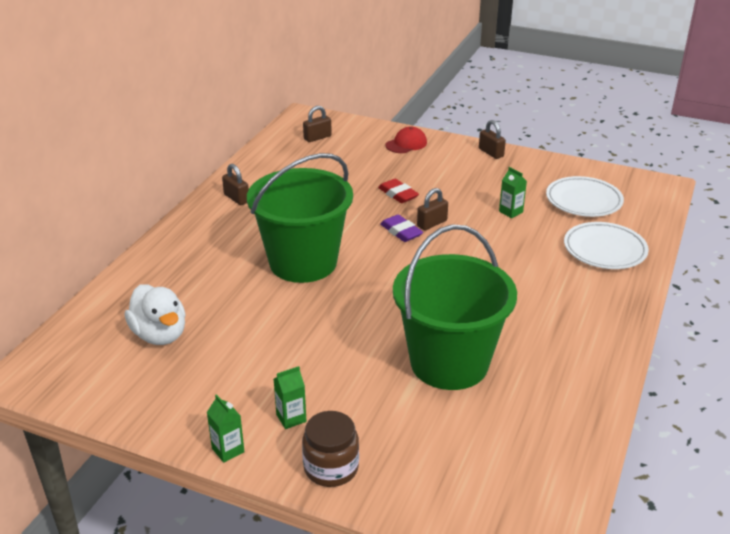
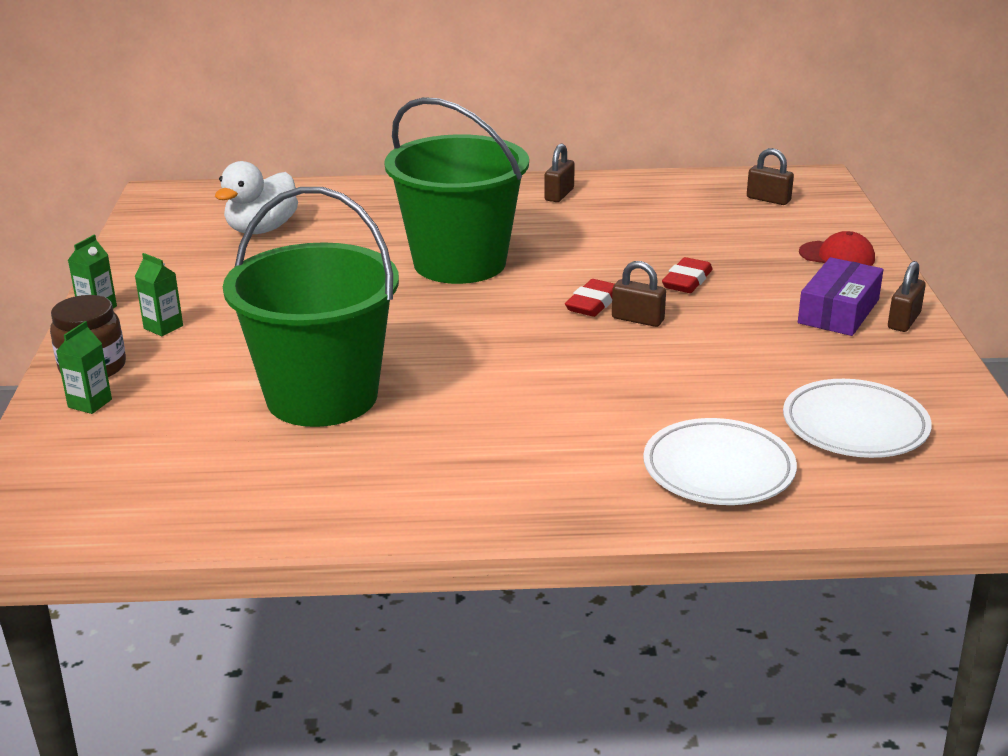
camera: 65 degrees right, 5 degrees down
purple eraser [380,215,423,242] -> red eraser [565,279,615,317]
green carton [499,167,527,218] -> green carton moved to [56,321,112,414]
none -> purple box [798,257,883,336]

